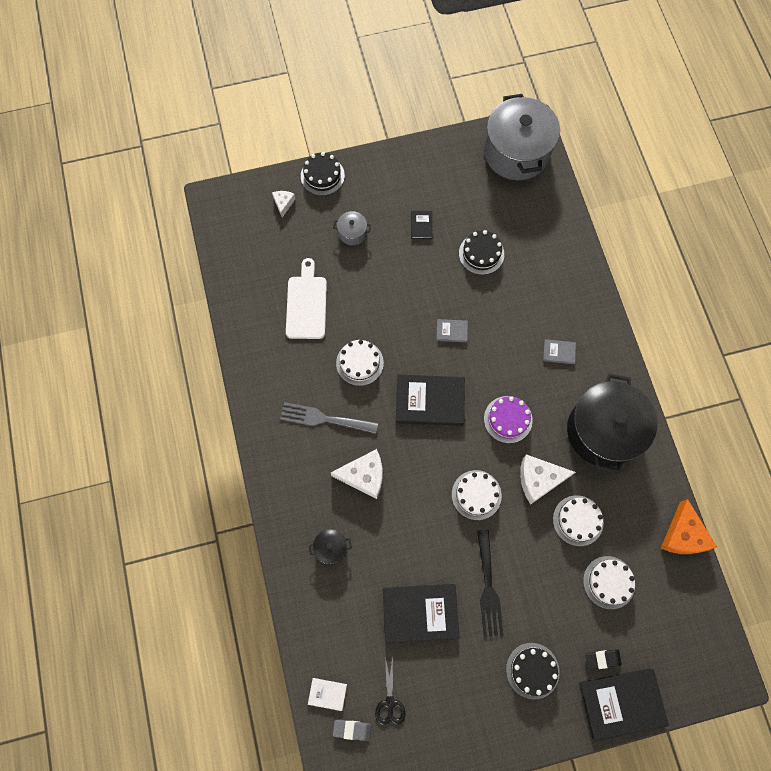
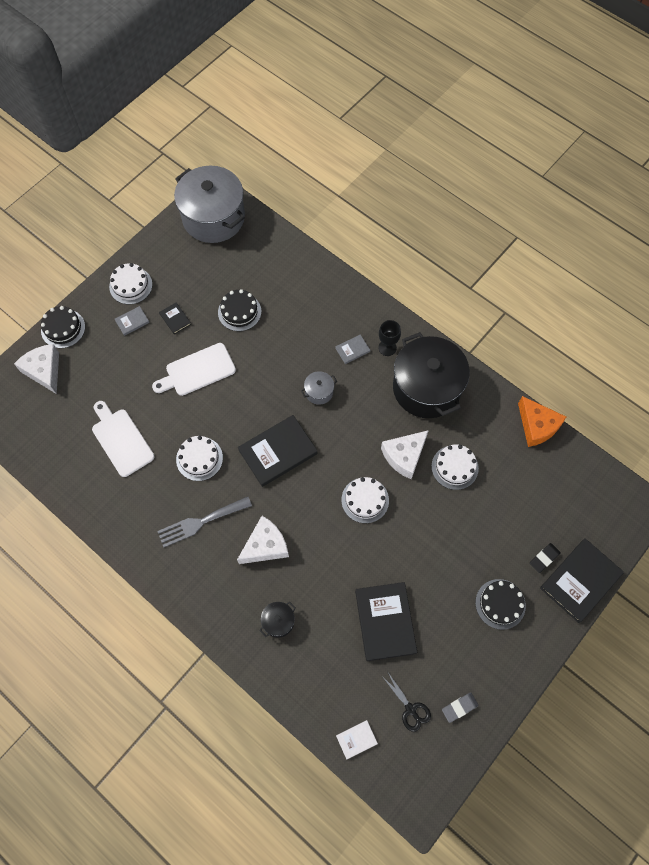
camera: 35 degrees left, 5 degrees down
white cheese [272,191,296,217] -> white cheese [14,344,59,394], size x1.86
grey pot [333,211,371,245] -> grey pot moved to [301,371,337,405]
grey eraser [333,720,372,741] -> grey eraser moved to [442,693,478,723]
black book [383,584,460,643] -> black book turned 60 degrees counterclockwise [355,582,417,661]
grey book [436,319,468,342] -> grey book moved to [115,306,150,336]
black fork [477,530,504,637] -> none
purple cake [484,396,533,443] -> none
white cake [583,556,635,609] -> white cake moved to [109,263,153,304]
none -> white cutting board [152,343,236,396]
none -> black goblet [378,320,401,356]

